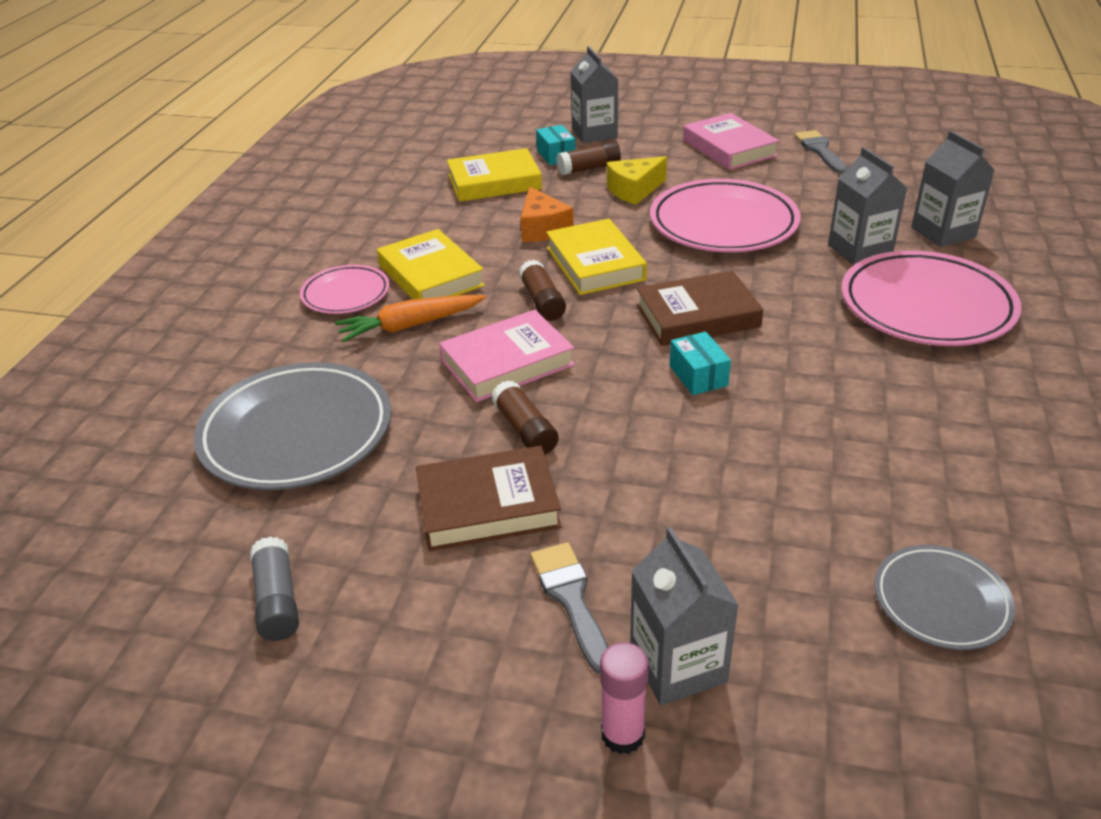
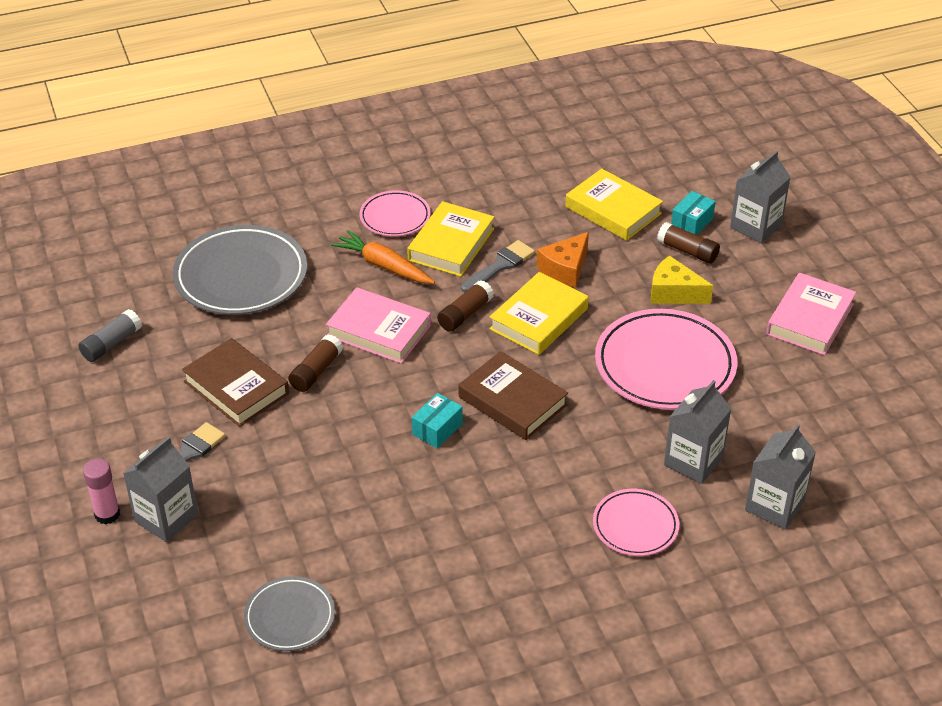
camera: 55 degrees right, 5 degrees up
grey brush [795,130,847,174] -> grey brush moved to [461,240,535,292]
pink plate [841,250,1022,346] -> pink plate [593,489,679,556], size x0.55

